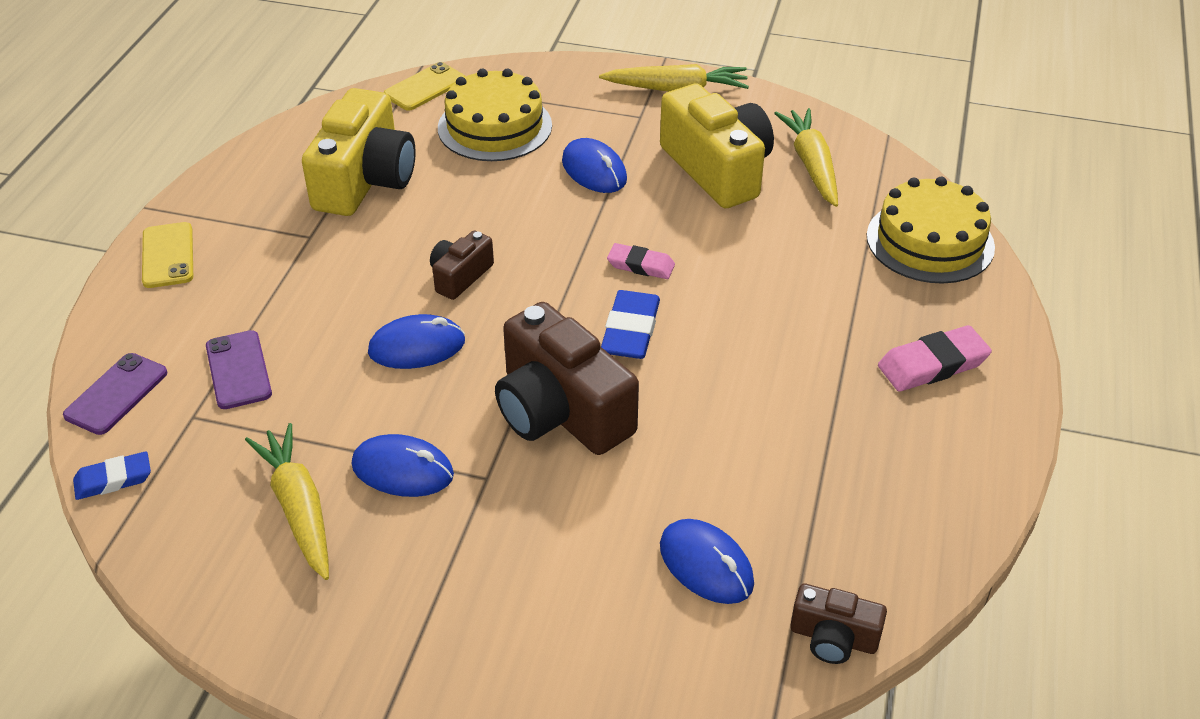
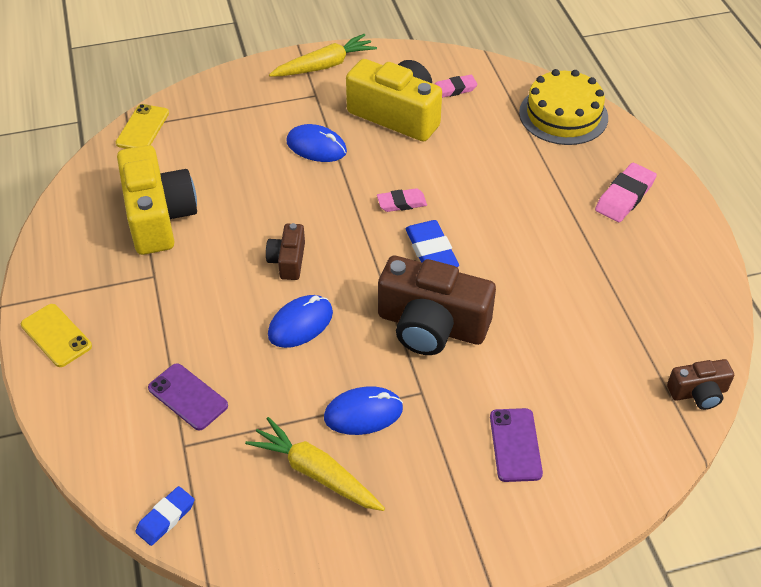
camera: 30 degrees left, 5 degrees up
purple phone [63,353,167,435] -> purple phone moved to [490,408,543,482]
yellow cake [438,69,552,161] -> none
blue mouse [660,519,754,604] -> none
yellow carrot [774,108,838,207] -> pink eraser [435,75,478,98]

